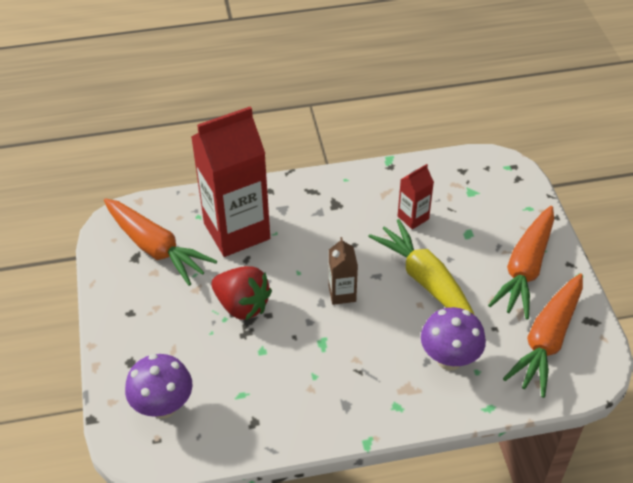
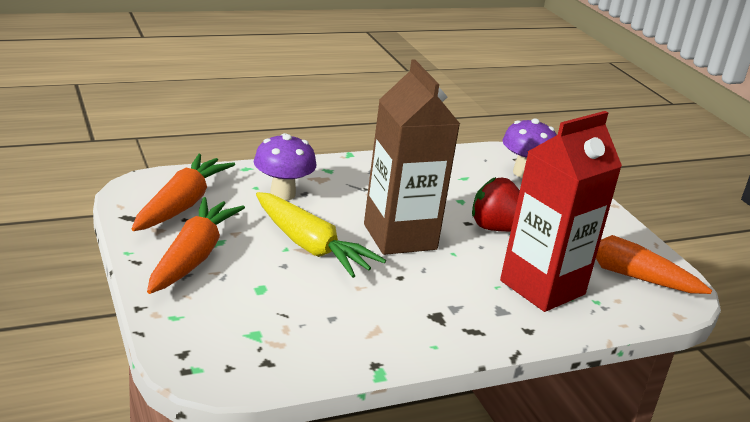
camera: 165 degrees right, 20 degrees down
brown carton [329,237,358,305] -> brown carton [364,60,460,255], size x2.22
red carton [398,164,434,229] -> none

